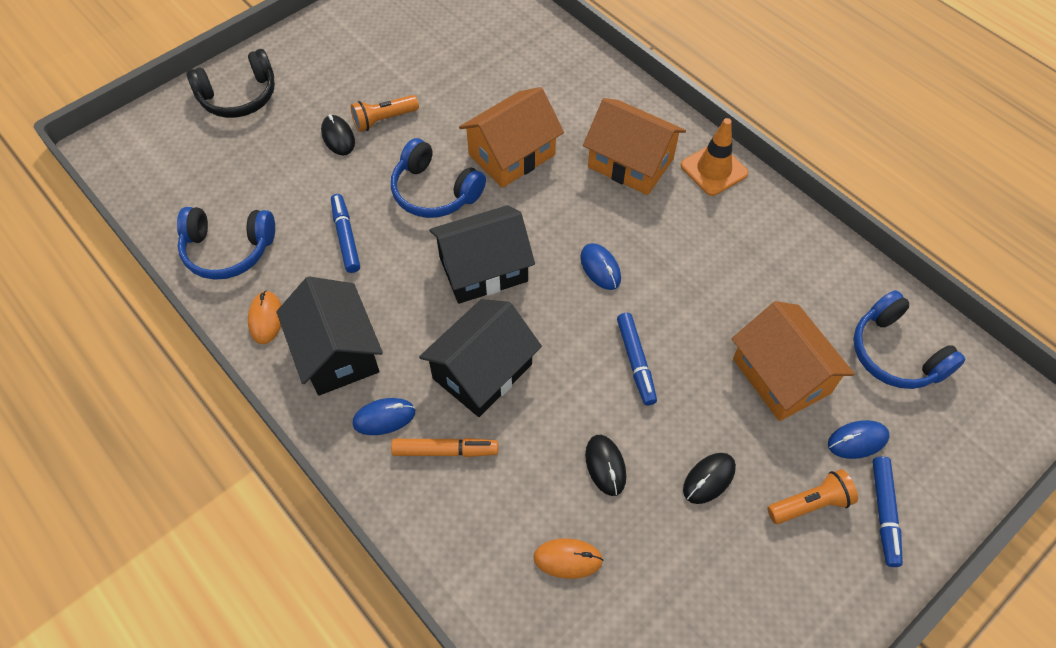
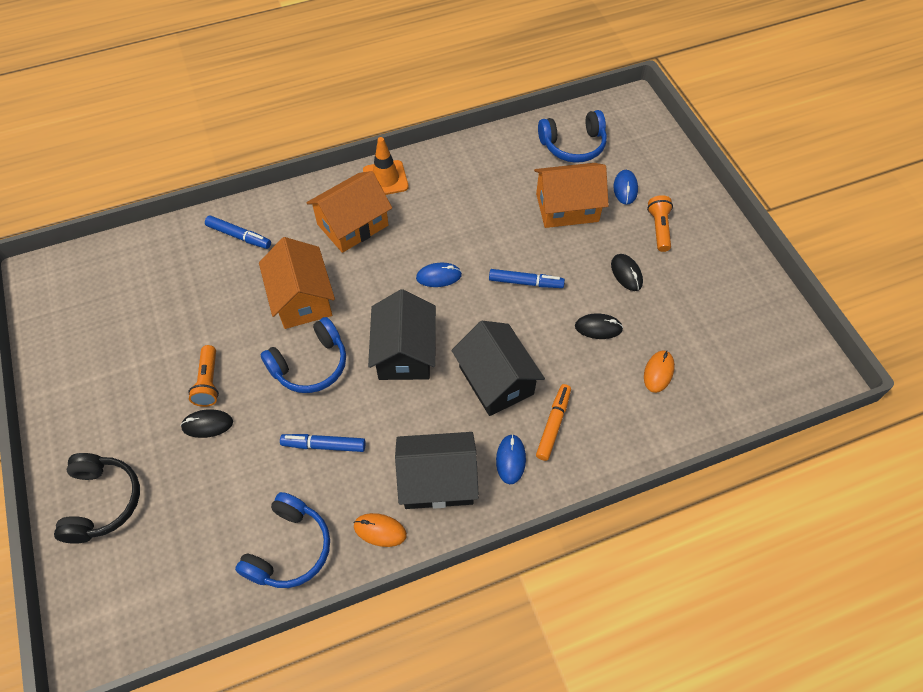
camera: 70 degrees left, 0 degrees up
blue marker [872,456,903,567] -> blue marker moved to [205,215,271,249]

